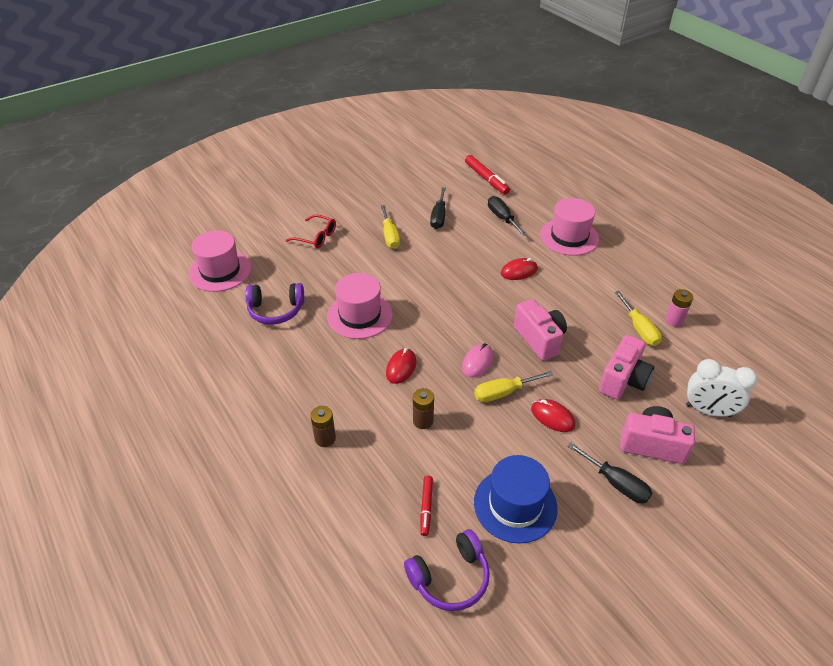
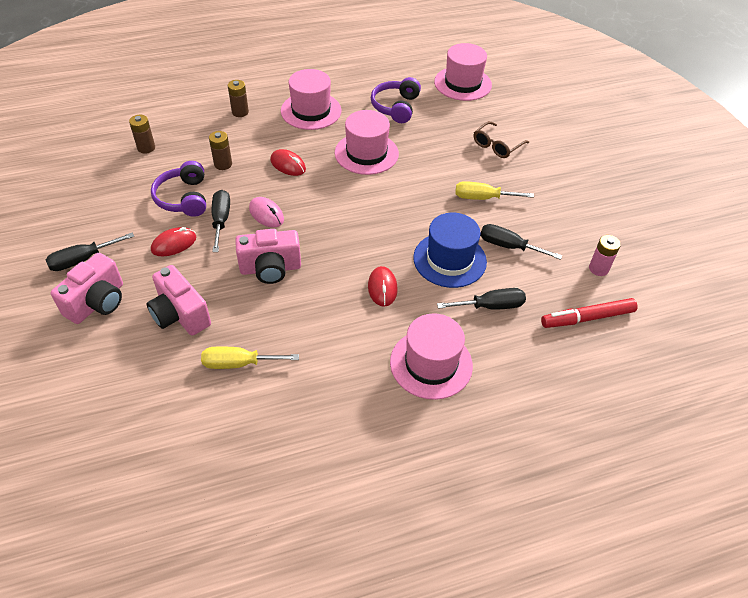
camera: 105 degrees right, 5 degrees up
red glasses [286,214,336,248] -> brown glasses [474,121,529,158]
purple headphones [404,529,490,611] -> purple headphones moved to [151,161,206,217]
red marker [420,475,433,536] -> brown battery [129,115,155,154]
yellow screwdriver [474,371,553,402] -> black screwdriver [212,190,230,252]
blue hat [474,455,558,543] -> blue hat moved to [413,213,487,288]
pink battery [665,289,693,327] -> pink battery moved to [589,235,621,276]
white clock [686,359,758,417] -> none
none -> pink hat [281,69,342,130]

